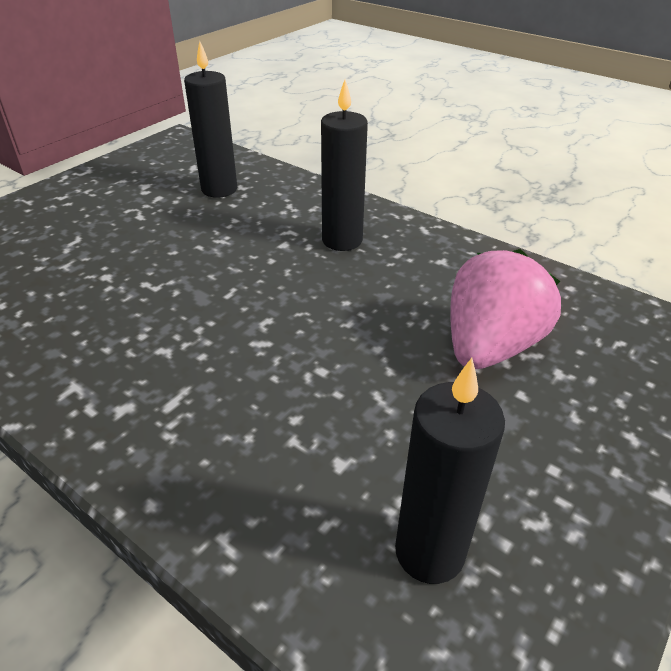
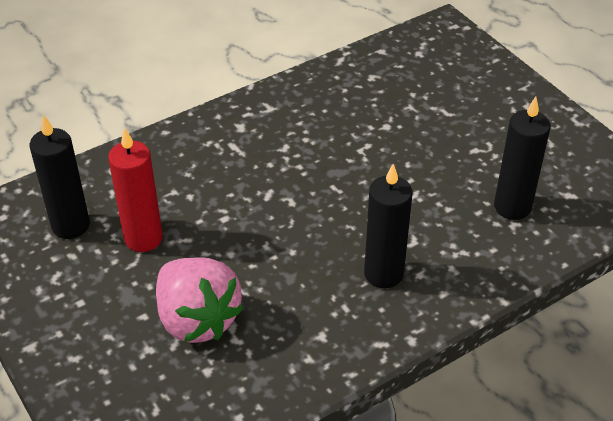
camera: 110 degrees right, 5 degrees up
none -> red candle [108,127,163,252]

